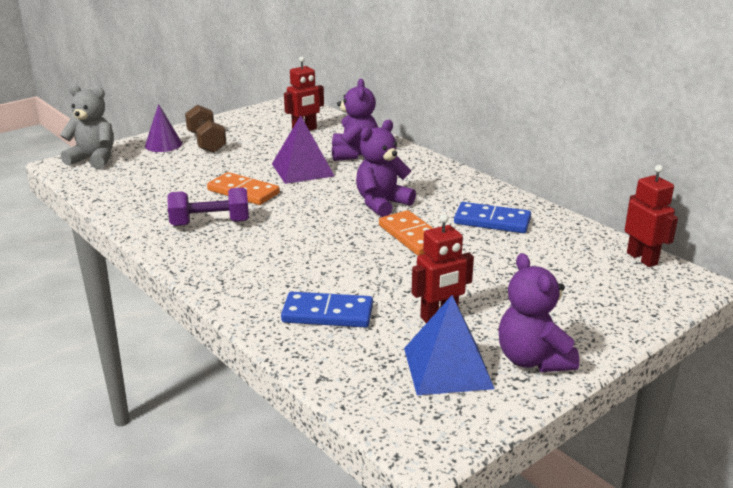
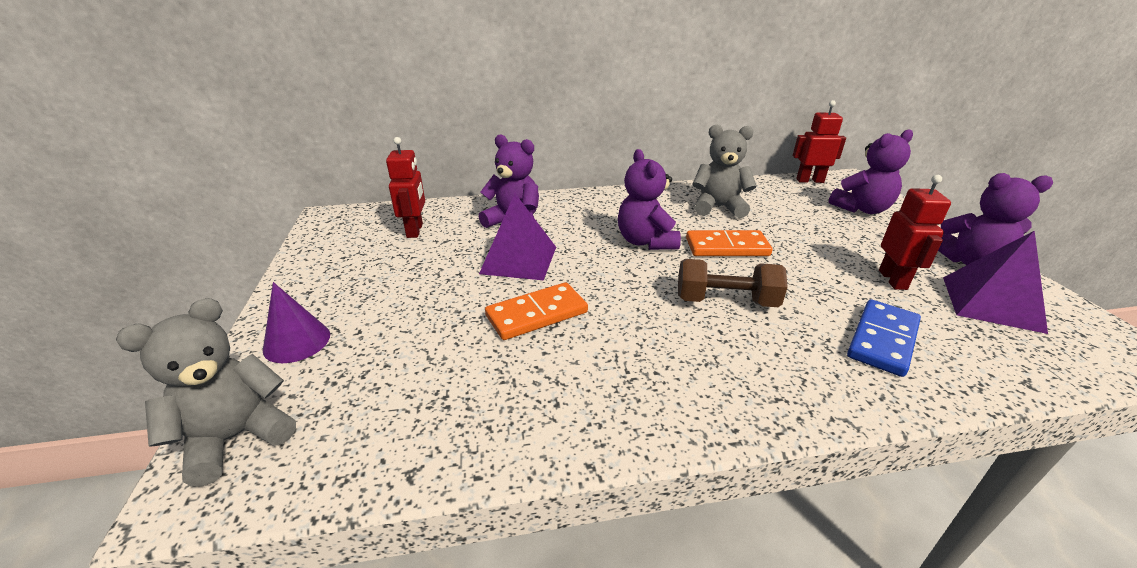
camera: 60 degrees left, 5 degrees up
purple dumbbell [167,187,249,226] -> none
brown dumbbell [185,105,226,153] -> brown dumbbell moved to [678,259,788,307]
blue pyramid [404,295,494,395] -> purple pyramid [943,230,1048,334]
blue domino [454,202,531,233] -> grey teddy bear [692,125,757,218]
none -> purple teddy bear [829,129,913,214]

